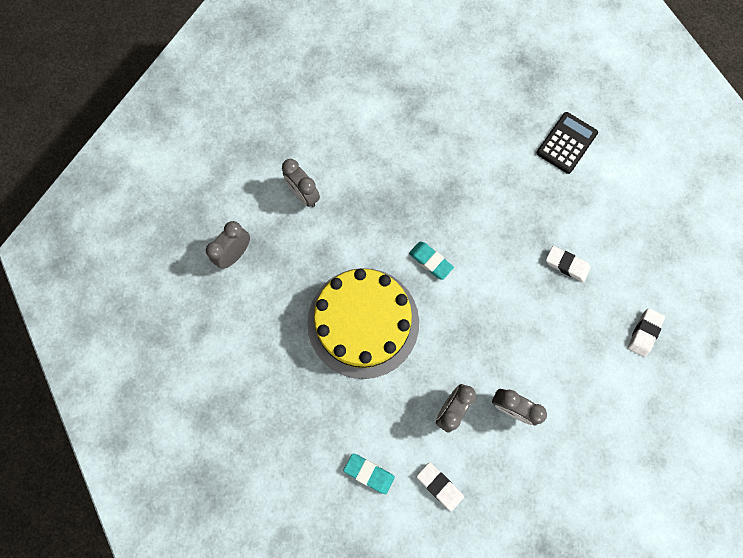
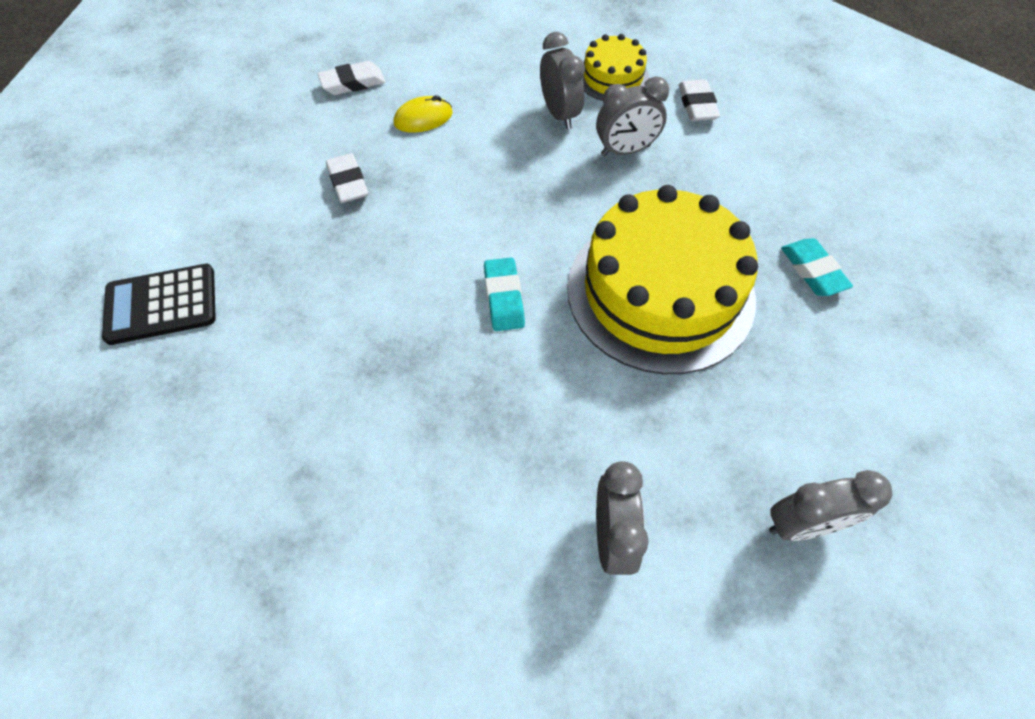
camera: 140 degrees left, 15 degrees down
turquoise eraser [343,453,395,494] -> turquoise eraser moved to [781,238,853,296]
none -> yellow mouse [394,95,453,133]
none -> yellow cake [583,34,649,101]

